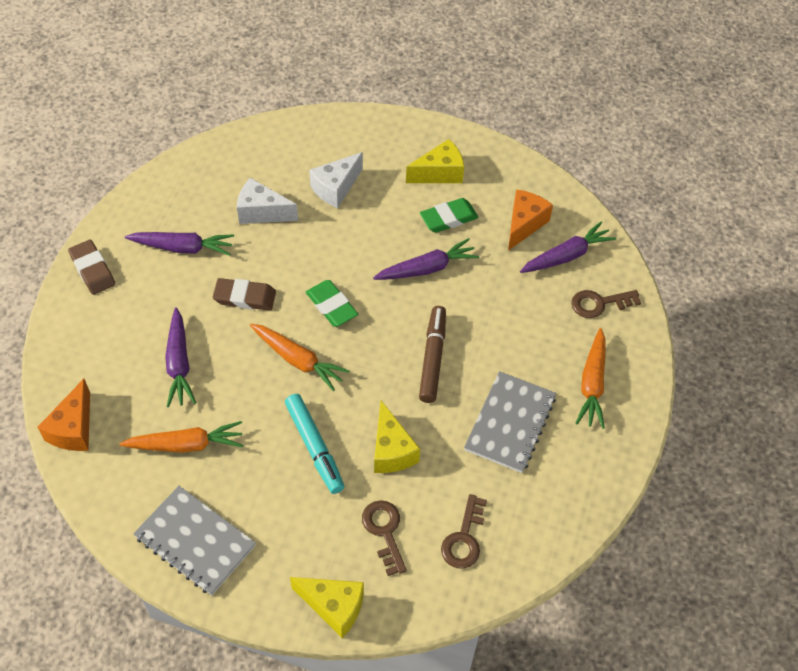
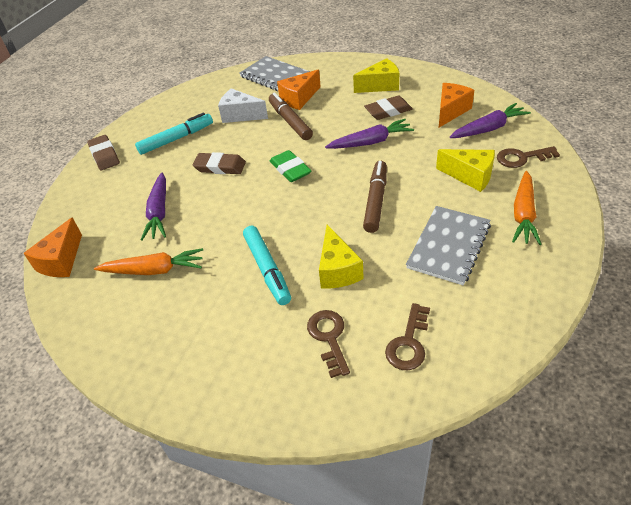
camera: 10 degrees right, 10 degrees down
purple carrot [125,232,234,256] -> turquoise marker [135,112,213,155]
grey notebook [133,486,256,596] -> grey notebook moved to [239,56,310,91]
orange carrot [250,324,350,391] -> none
yellow cheese [290,577,364,638] -> yellow cheese moved to [436,149,495,192]
white cheese [309,152,363,208] -> orange cheese [277,69,321,110]
green eraser [420,198,479,233] -> brown eraser [364,96,413,120]
none -> brown marker [269,93,313,140]

